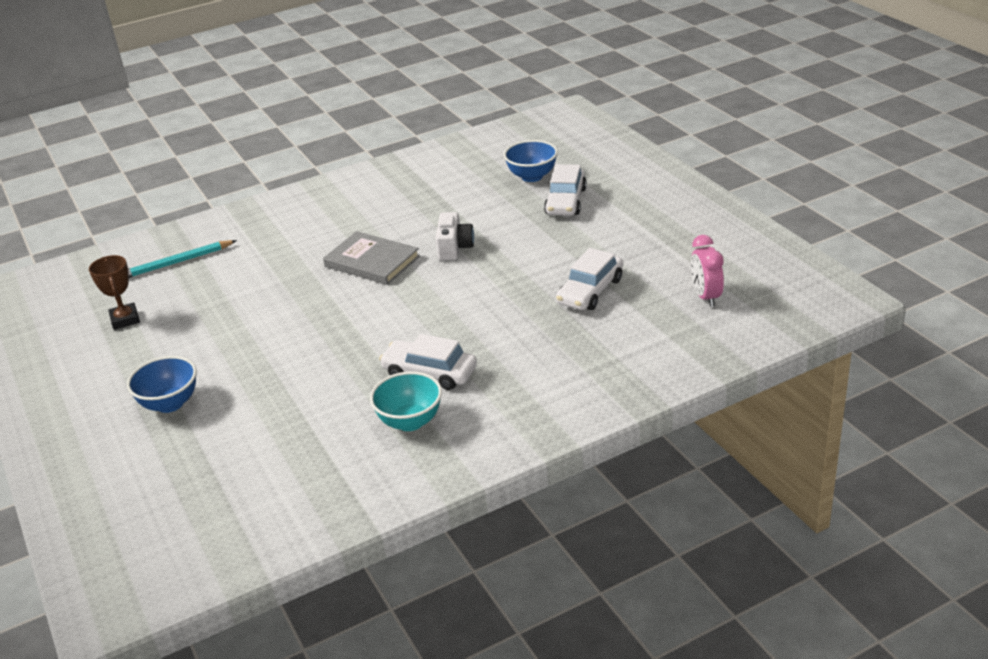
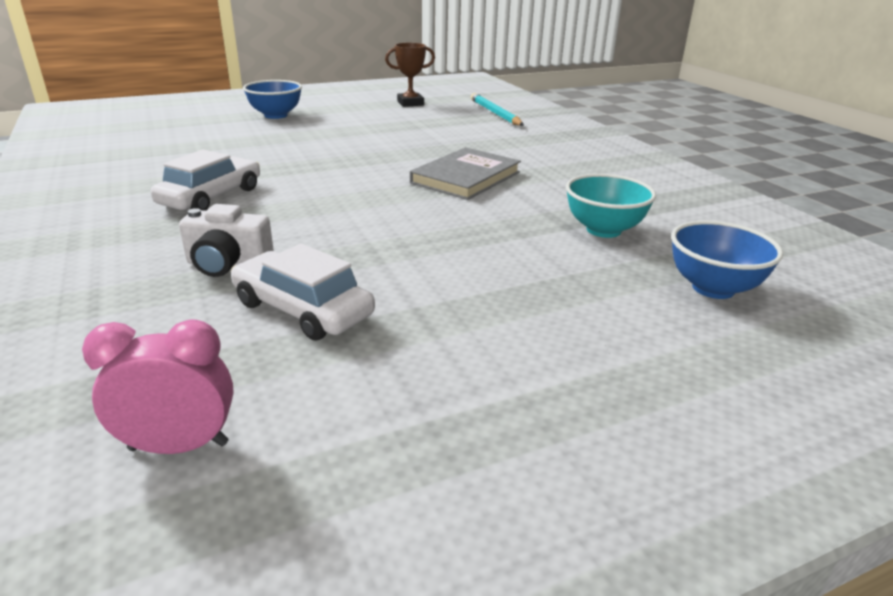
camera: 90 degrees right, 5 degrees down
turquoise bowl [370,371,442,431] -> turquoise bowl moved to [566,174,656,238]
white camera [435,212,474,261] -> white camera moved to [179,204,274,277]
white car [544,164,587,215] -> none

